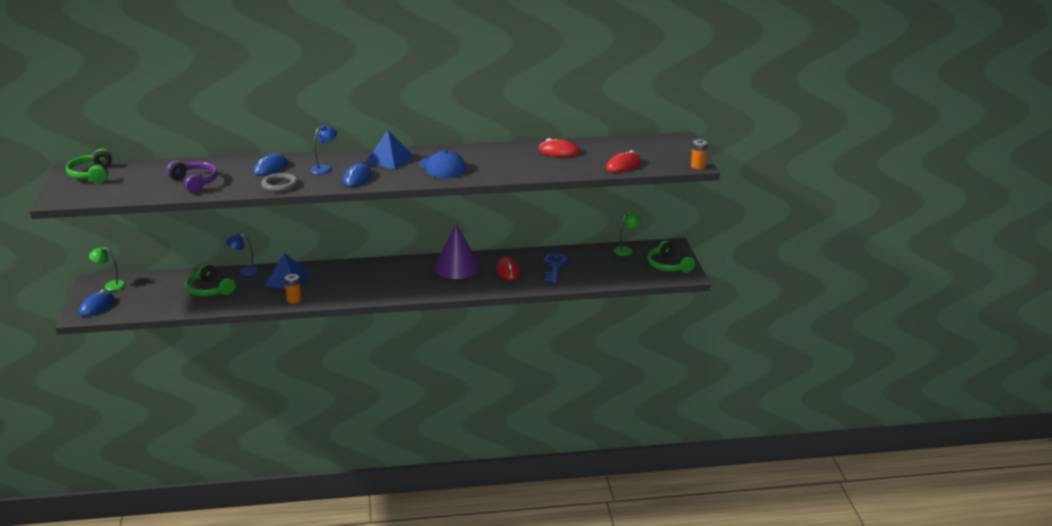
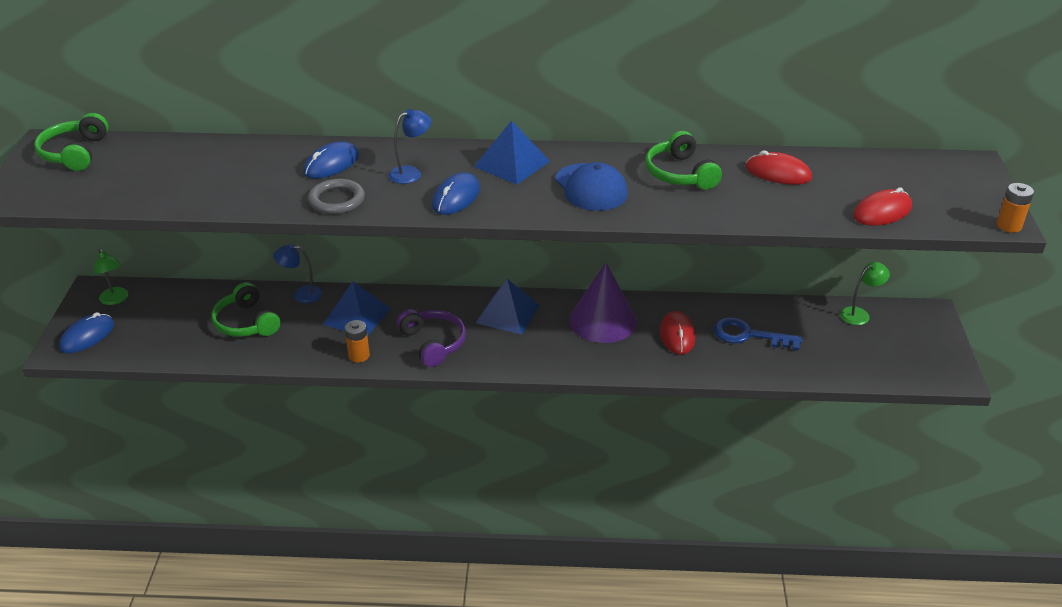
camera: 10 degrees right, 10 degrees up
green lamp [89,247,126,291] -> green lamp turned 135 degrees counterclockwise [94,248,128,305]
purple headphones [166,160,218,193] -> purple headphones moved to [397,309,466,367]
blue key [543,253,569,283] -> blue key turned 90 degrees counterclockwise [713,317,802,351]
green headphones [647,240,695,273] -> green headphones moved to [645,131,722,190]
none -> blue pyramid [476,279,539,335]

